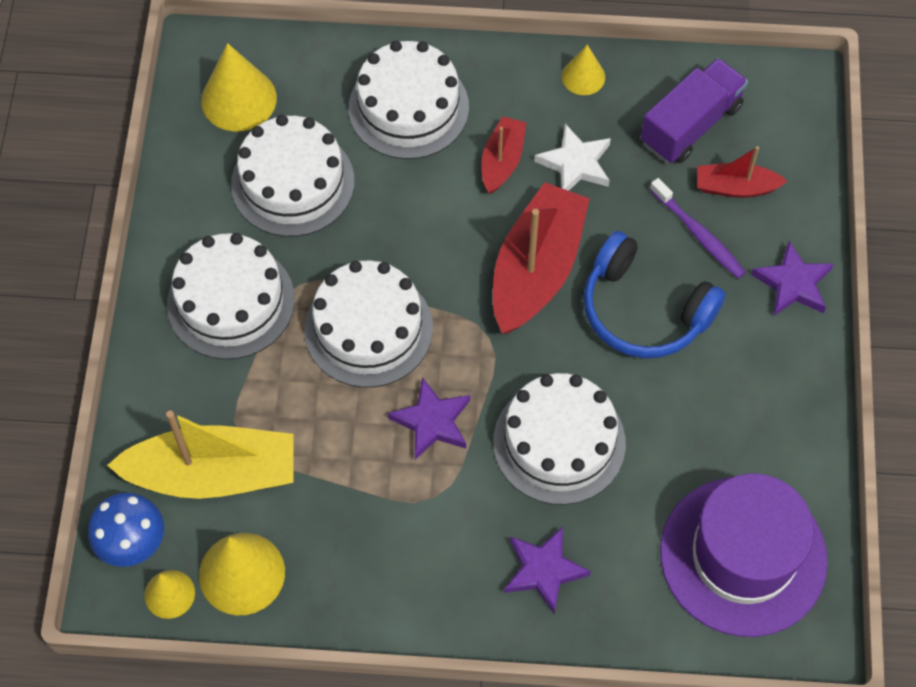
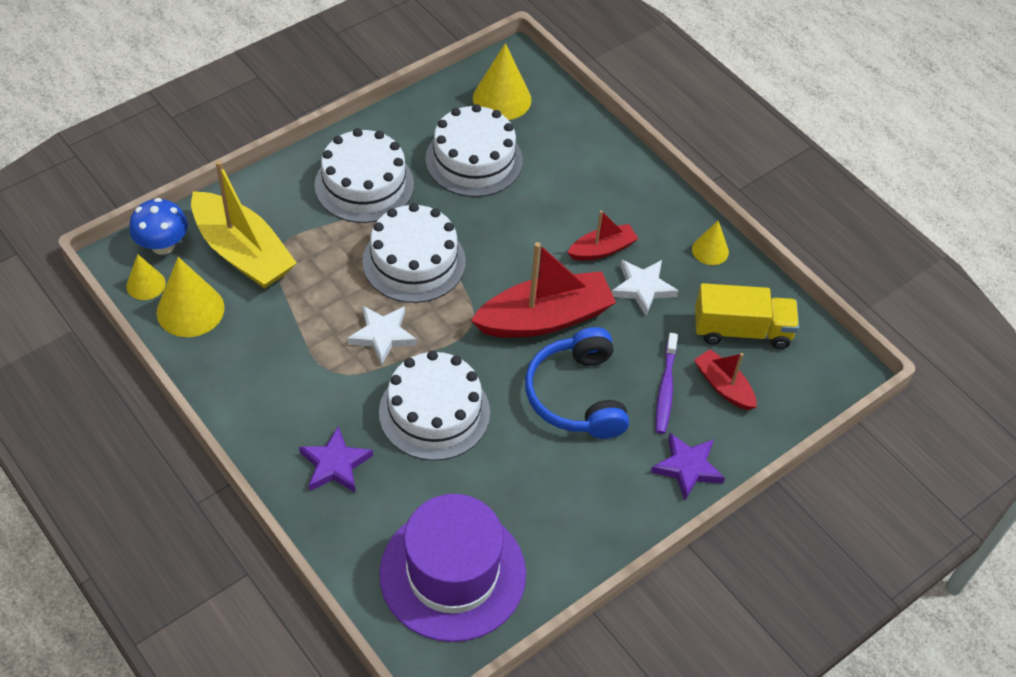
camera: 45 degrees right, 10 degrees down
white cake [349,41,469,159] -> none
purple star [388,377,470,460] -> white star [347,306,417,366]
purple truck [641,58,748,163] -> yellow truck [695,283,799,349]

